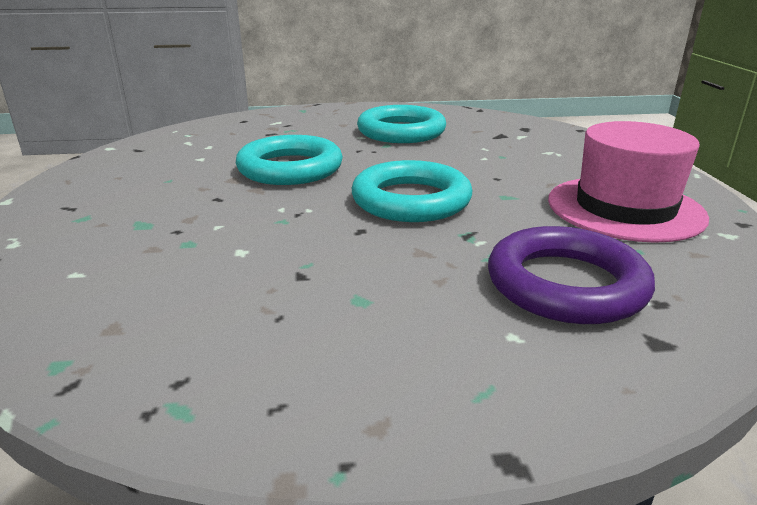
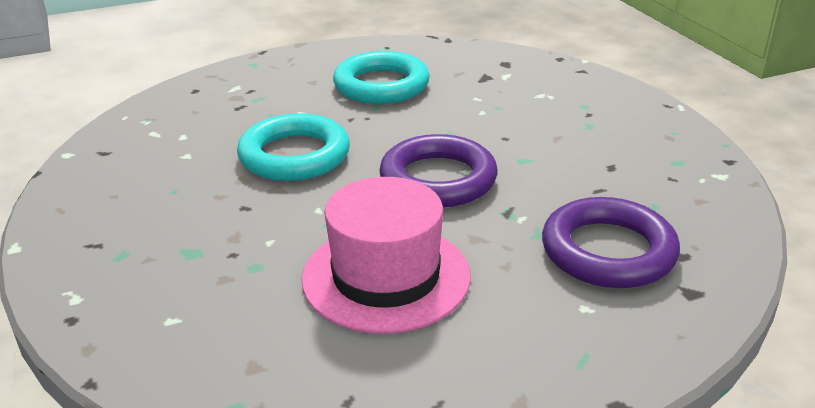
camera: 15 degrees left, 5 degrees up
turquoise ring [352,160,472,222] -> purple ring [379,134,498,207]
pink hat [548,121,709,243] -> pink hat moved to [301,177,471,334]

